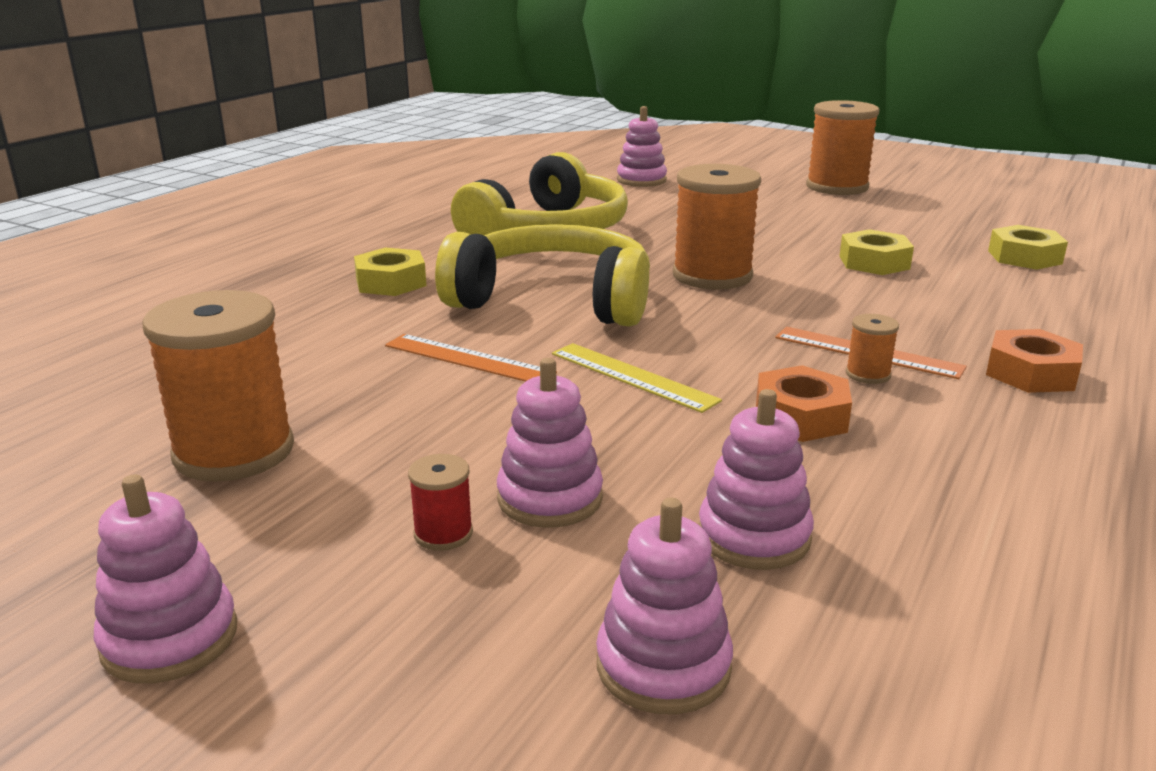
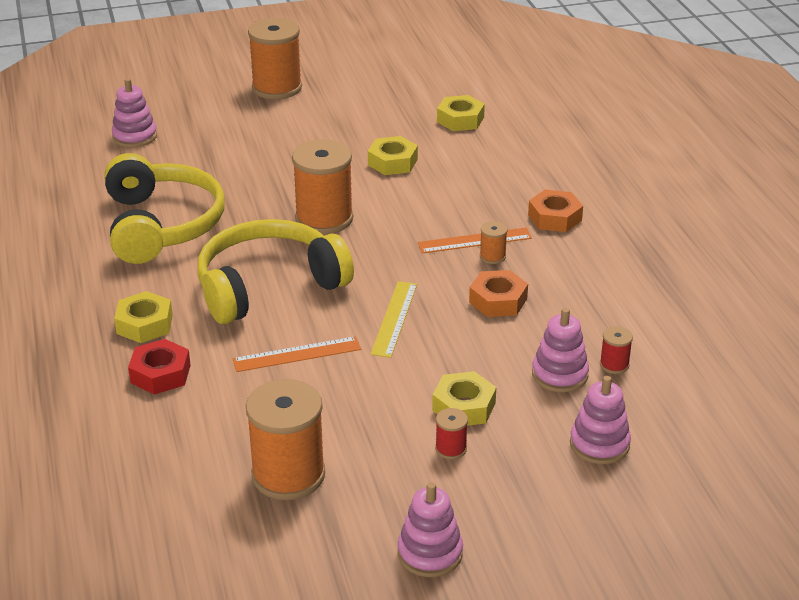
camera: 45 degrees left, 10 degrees up
pink stacking toy [497,358,603,528] -> yellow nut [432,371,496,426]
yellow ruler [552,343,722,413] -> yellow ruler turned 75 degrees counterclockwise [370,281,417,358]
none -> red nut [128,339,191,395]
none -> red spool [600,326,633,374]

